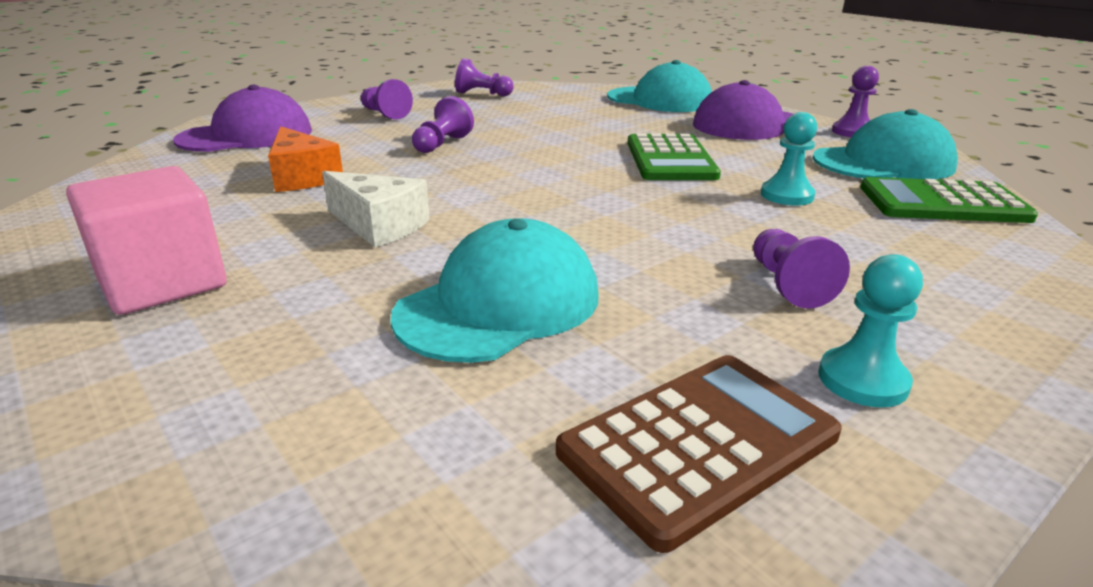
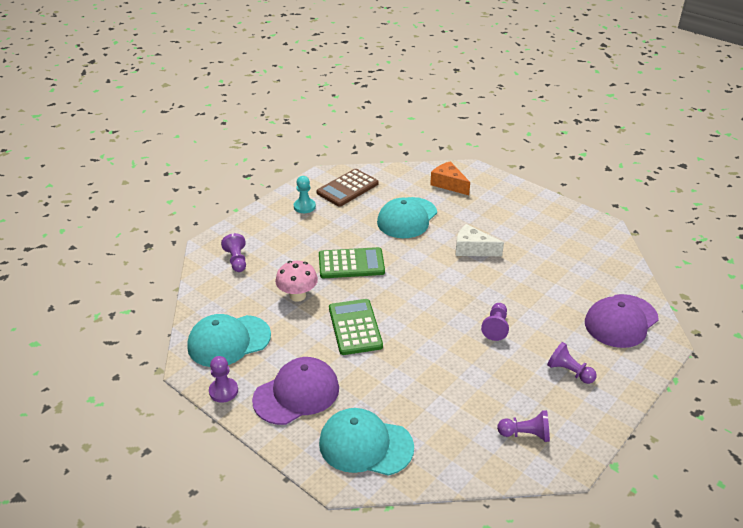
camera: 170 degrees right, 10 degrees up
pink cube [66,166,227,315] -> none
orange cheese [268,126,343,192] -> orange cheese moved to [430,161,470,195]
purple pawn [753,229,850,309] -> purple pawn moved to [221,233,246,272]
turquoise pawn [761,112,817,205] -> pink mushroom [275,261,318,302]
green calculator [860,177,1038,223] -> green calculator moved to [319,247,385,278]

